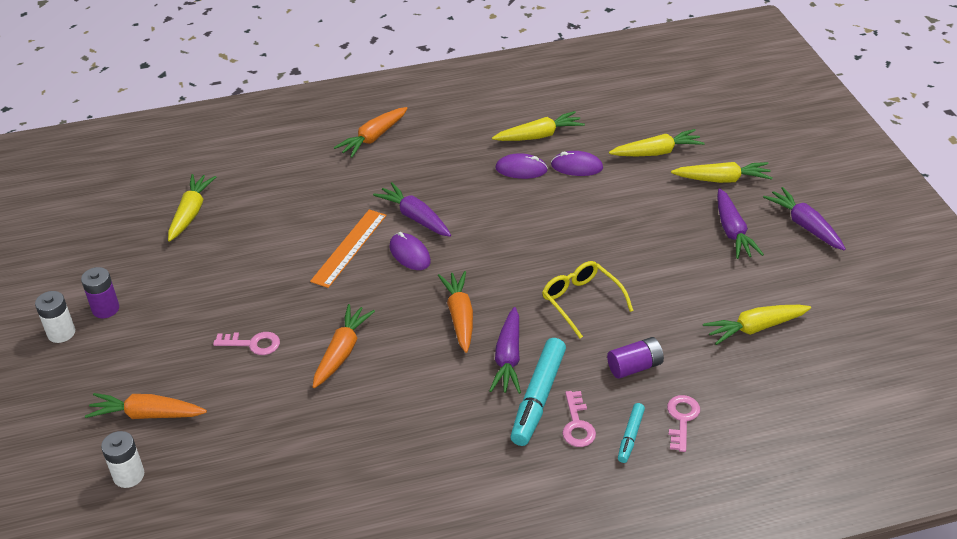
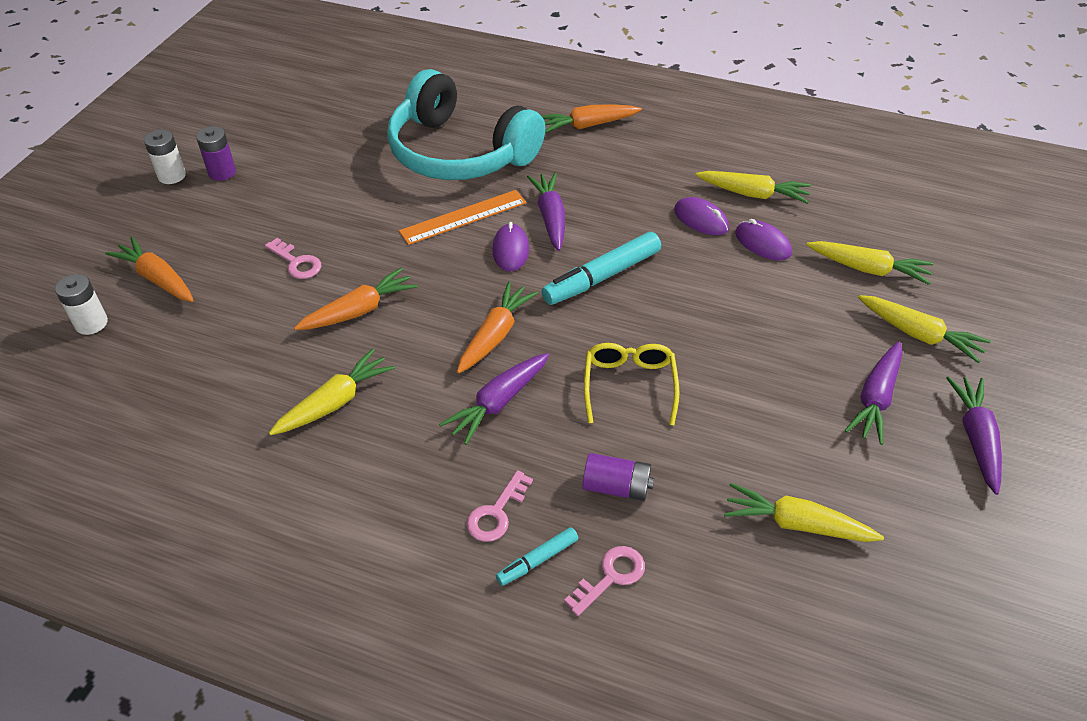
camera: 35 degrees right, 5 degrees up
yellow carrot [168,174,216,242] -> yellow carrot moved to [269,349,395,435]
turquoise marker [510,338,566,446] -> turquoise marker moved to [541,232,661,305]
none -> turquoise headphones [387,69,545,180]

